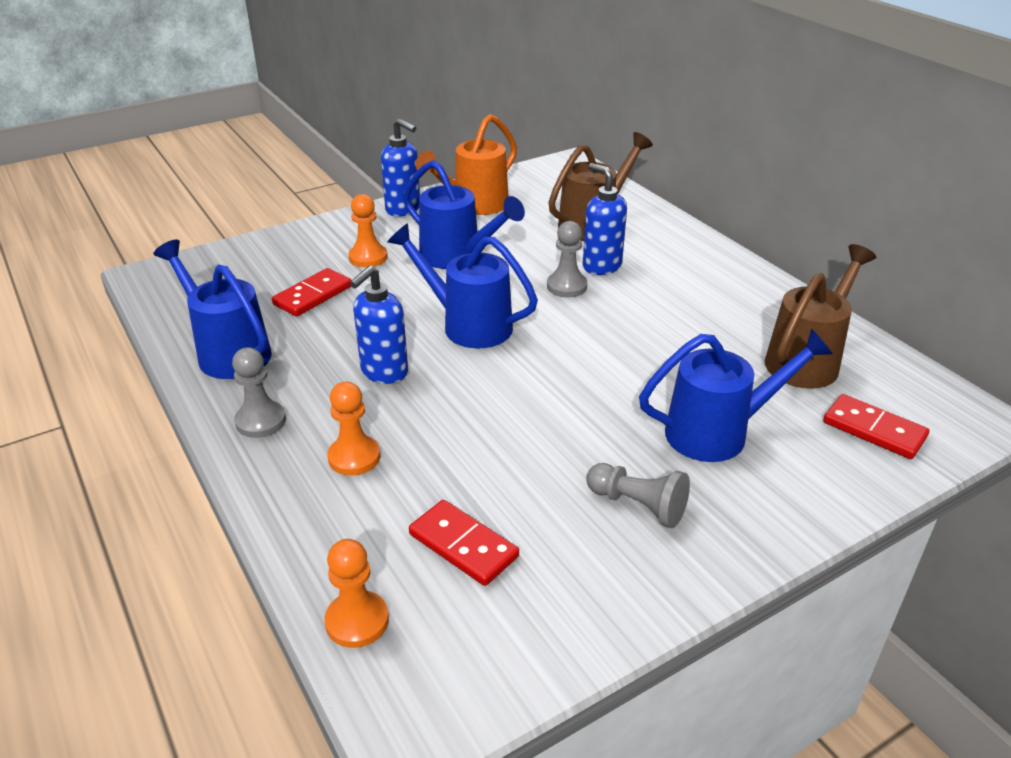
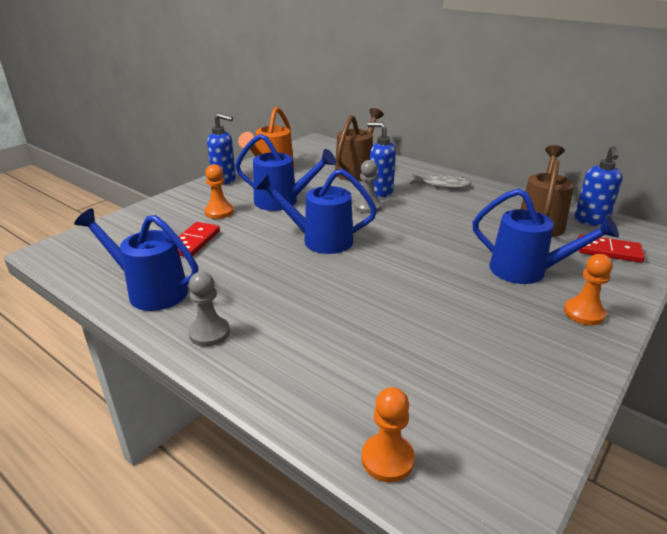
camera: 20 degrees left, 5 degrees down
orange pawn [327,382,380,476] -> orange pawn moved to [564,254,613,325]
blue soap dispenser [350,266,408,384] -> blue soap dispenser moved to [575,146,623,226]
red domino [409,500,519,586] -> none
grey pawn [587,463,690,528] -> none
blue watering can [639,328,833,462] -> blue watering can turned 60 degrees clockwise [472,188,619,284]
none -> grey fish [410,174,472,189]

